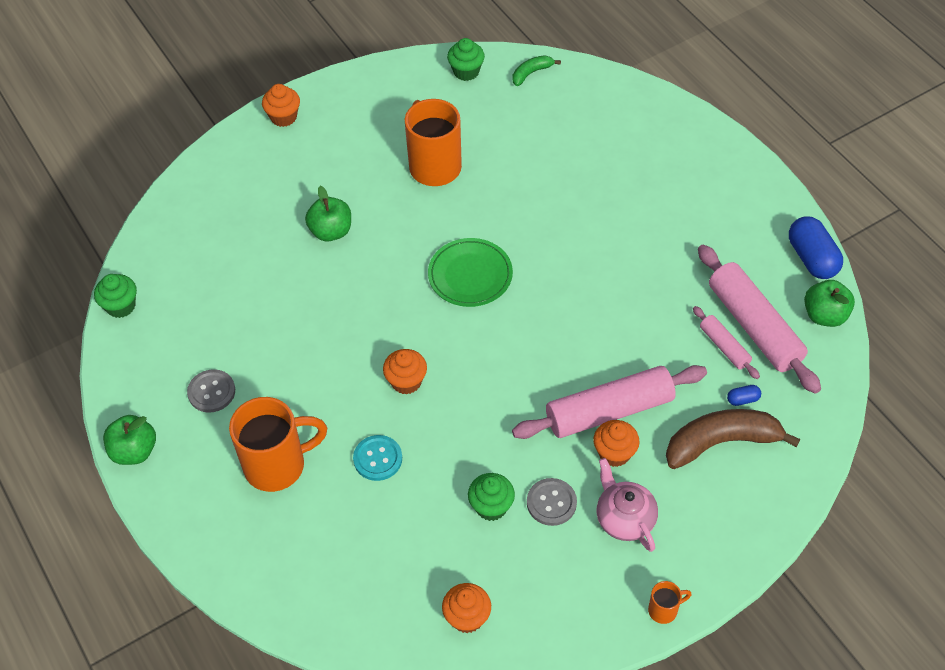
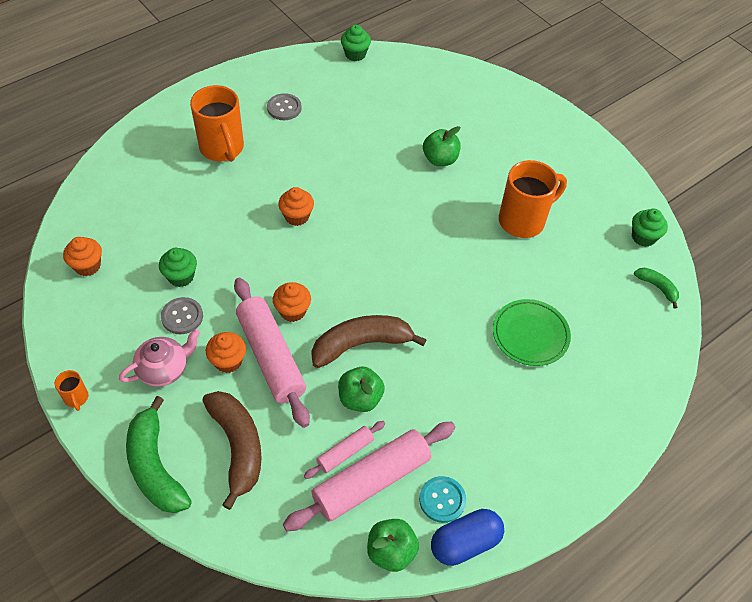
camera: 80 degrees right, 0 degrees up
green apple [103,415,156,465] -> green apple moved to [338,367,385,412]
orange cupcake [262,84,300,127] -> orange cupcake moved to [273,282,311,322]
turquoise button [353,435,402,481] -> turquoise button moved to [419,476,466,523]
green plate [428,238,513,307] -> green plate moved to [493,299,571,366]
blue capsule [727,385,761,406] -> none
none -> green banana [126,396,192,513]
none -> brown banana [311,315,427,368]

